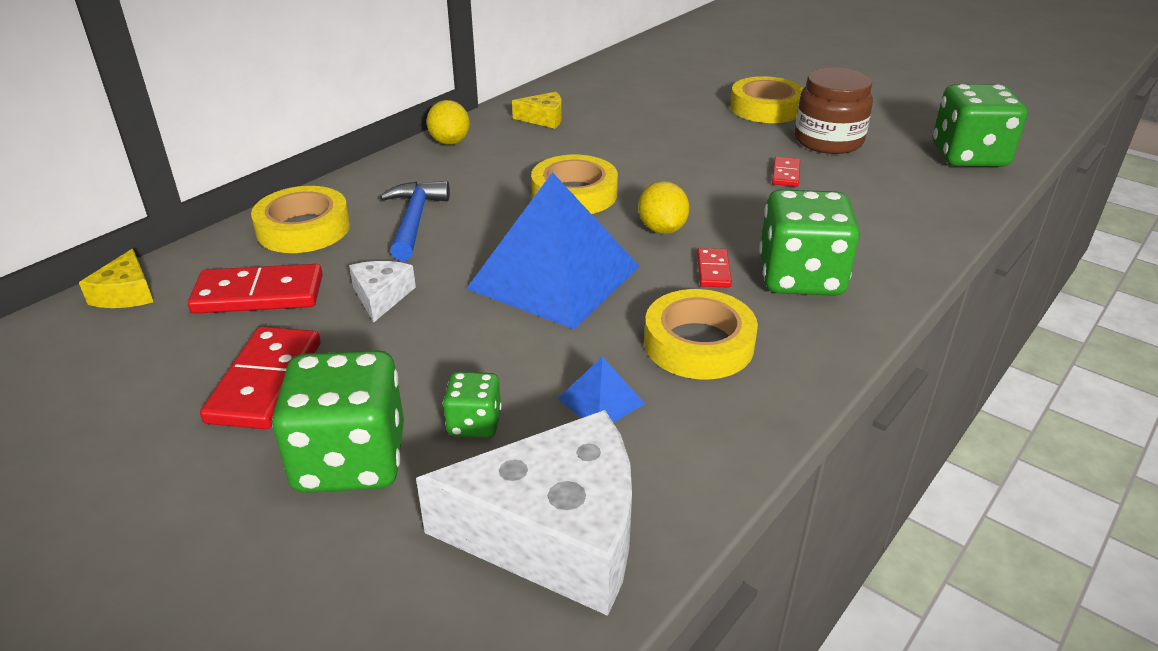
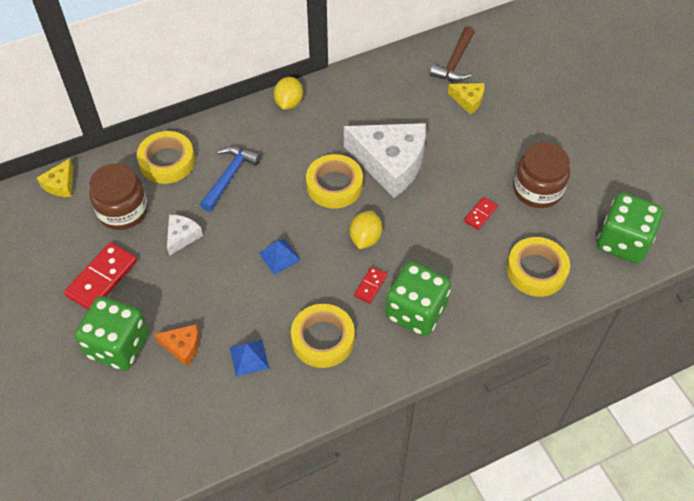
camera: 25 degrees right, 20 degrees up
red domino [188,264,323,314] -> brown jar [89,163,148,230]
white cheese [416,410,632,616] -> white cheese moved to [344,123,426,198]
green dice [443,372,502,438] -> orange cheese [154,324,199,366]
blue pyramid [466,172,640,330] -> blue pyramid [259,239,301,275], size x0.41
yellow cheese [512,92,562,129] -> yellow cheese moved to [448,83,485,115]
yellow tape [730,76,804,123] -> yellow tape moved to [507,237,570,297]
none -> brown hammer [430,26,475,82]

